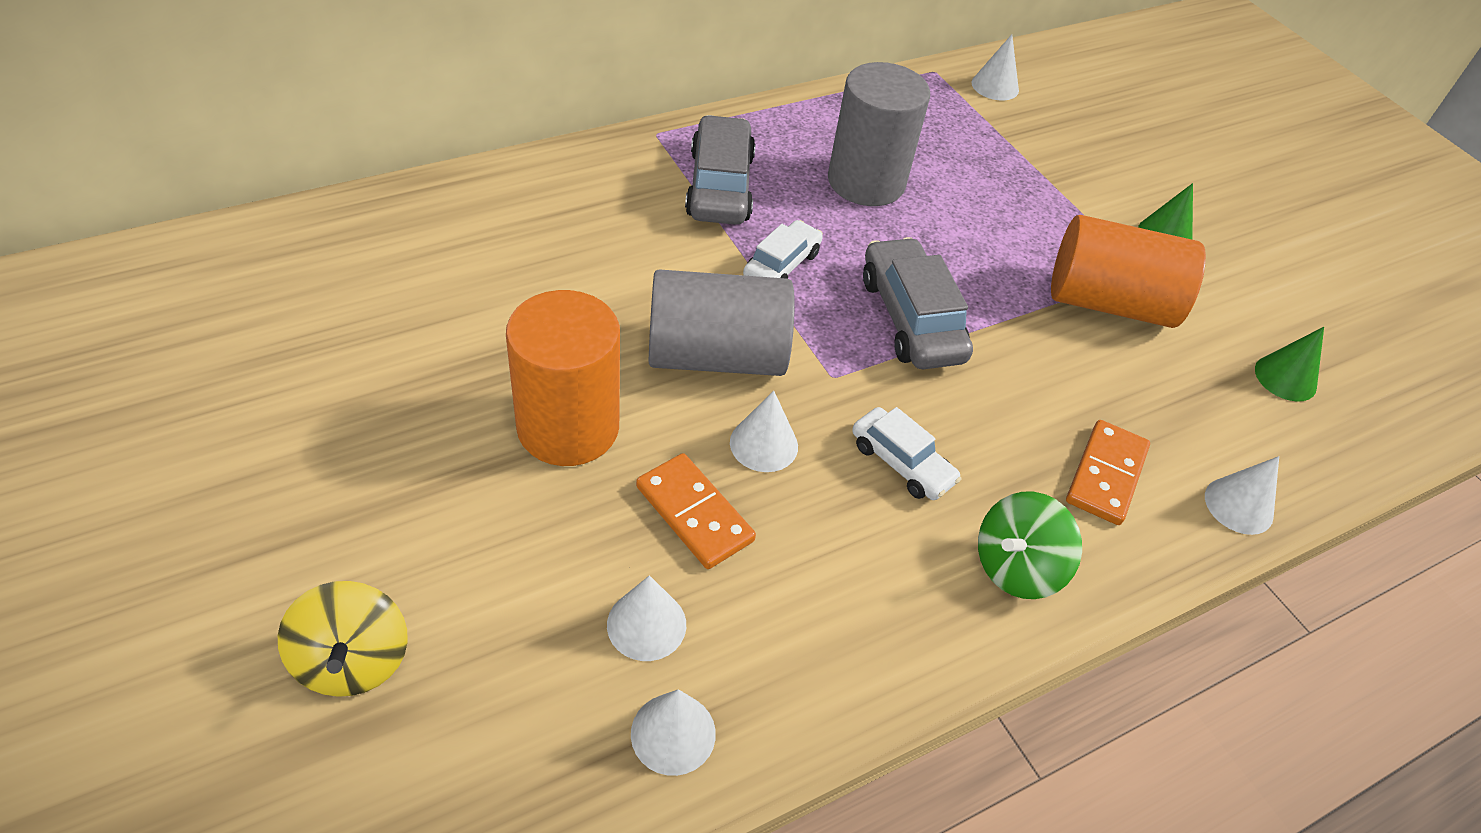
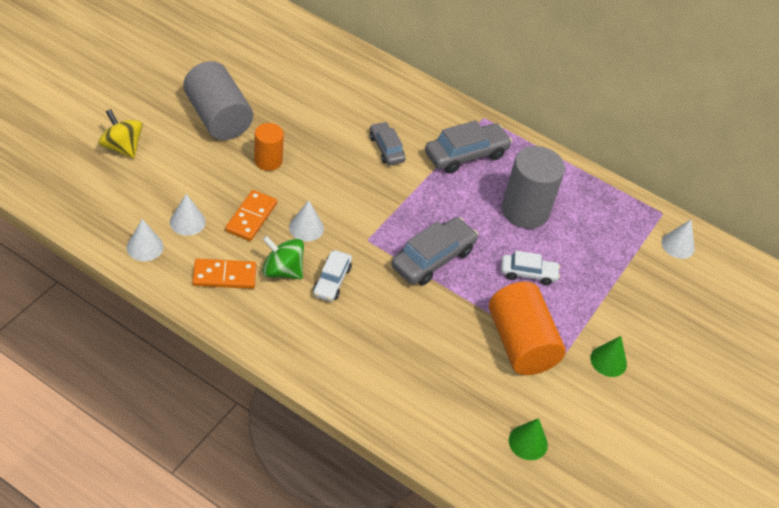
camera: 60 degrees right, 0 degrees up
yellow spinning top [278,581,408,697] -> yellow spinning top turned 90 degrees clockwise [99,109,143,158]
orange cylinder [506,290,620,466] -> orange cylinder [254,123,284,171], size x0.58
grey cylinder [649,269,795,376] -> grey cylinder moved to [183,61,253,140]
white car [743,220,823,279] -> white car moved to [501,251,560,285]
green spinning top [978,492,1082,599] -> green spinning top moved to [262,236,304,279]
orange domino [1066,420,1150,525] -> orange domino moved to [192,259,256,289]
white cone [1205,456,1279,535] -> none
none -> grey car [370,122,406,165]

